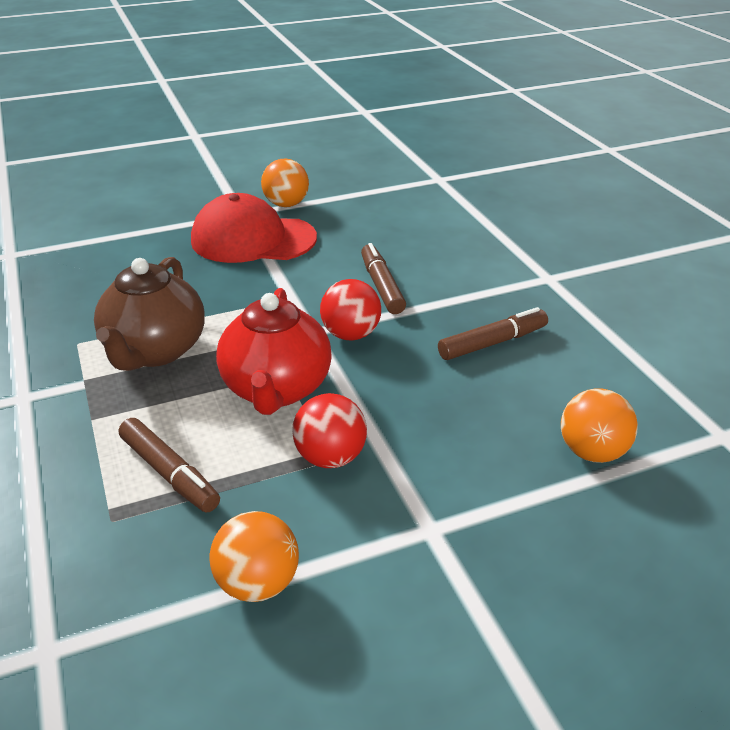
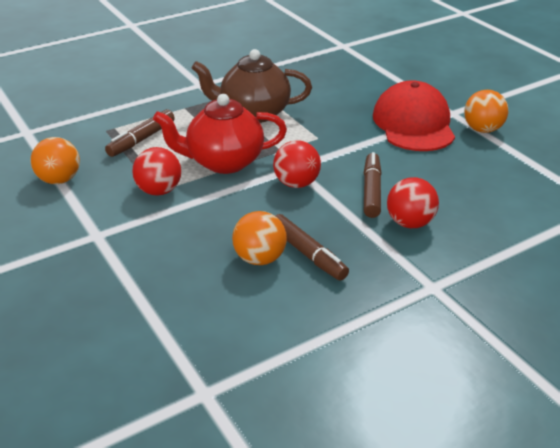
camera: 80 degrees right, 0 degrees up
brown marker [361,243,406,314] -> brown marker turned 60 degrees counterclockwise [364,152,382,218]
orange ball [561,388,638,463] -> orange ball moved to [232,211,287,265]
none -> red ball [387,177,439,228]

